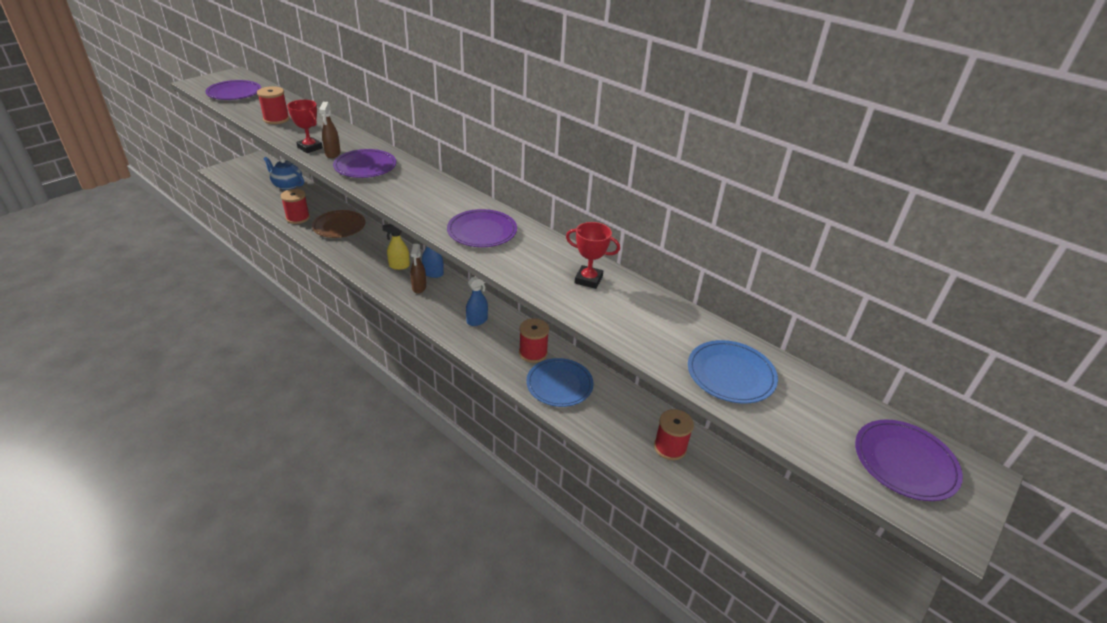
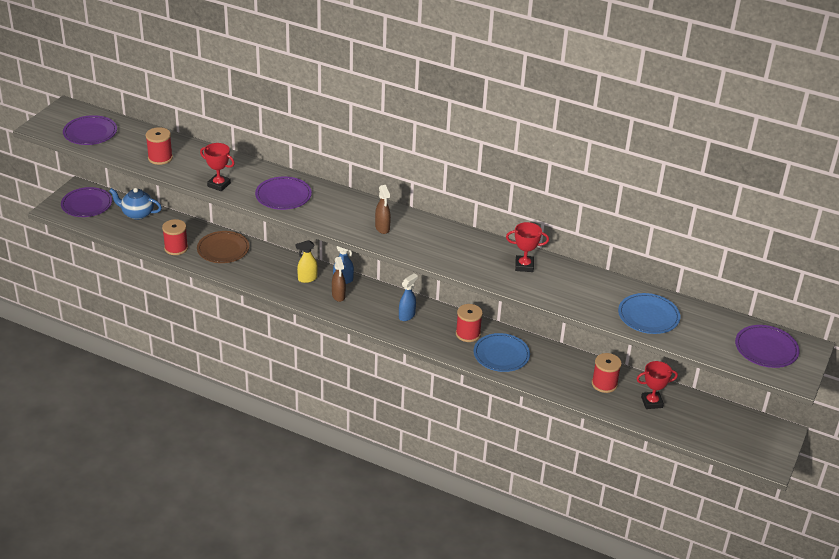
camera: 15 degrees left, 0 degrees up
brown spray bottle [319,102,341,158] -> brown spray bottle moved to [375,185,391,234]
purple plate [447,209,517,247] -> purple plate moved to [61,187,112,217]
none -> red trophy [637,361,678,409]

